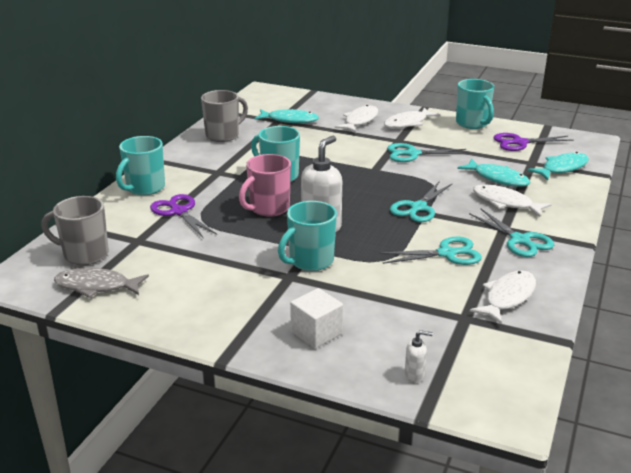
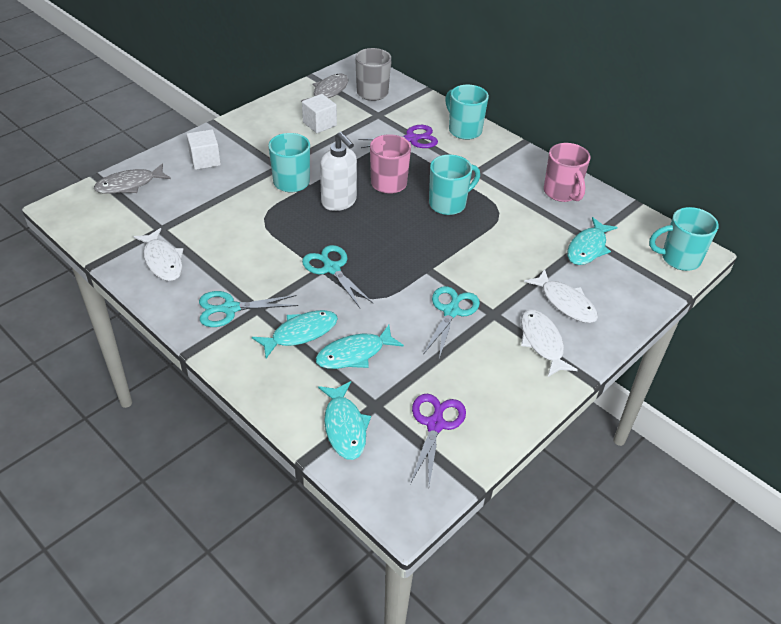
camera: 110 degrees right, 15 degrees up
grey mug [201,90,248,142] -> pink mug [544,143,590,202]
turquoise scissors [378,236,482,265] -> none
white soap dispenser [405,330,433,383] -> grey fish [94,163,171,194]
turquoise mug [456,79,494,129] -> turquoise mug moved to [649,207,719,271]
white fish [473,185,552,217] -> turquoise fish [252,310,338,358]
none -> white cube [302,94,337,133]

